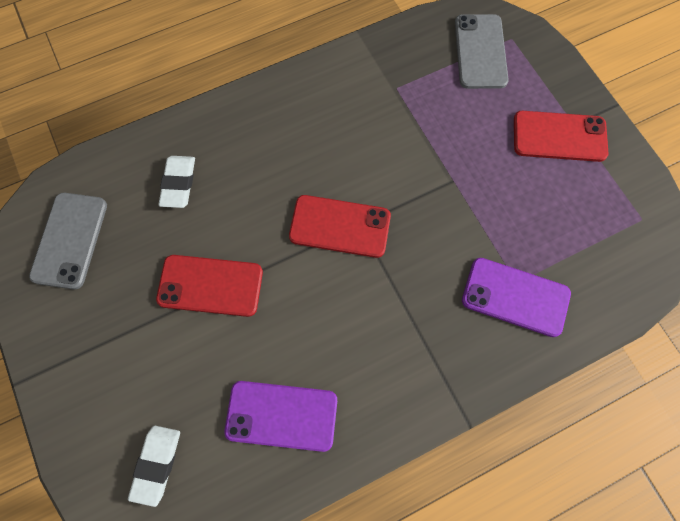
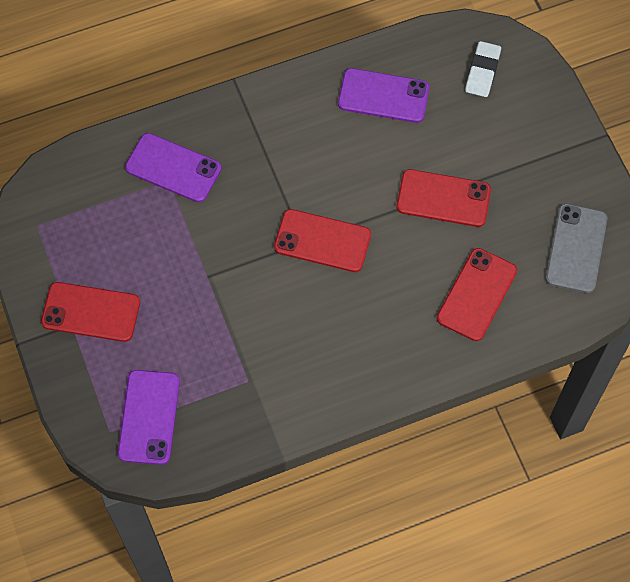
camera: 175 degrees left, 5 degrees down
white eraser [158,156,195,208] -> red phone [437,248,517,341]
grey phone [455,14,509,89] -> purple phone [118,370,180,465]

